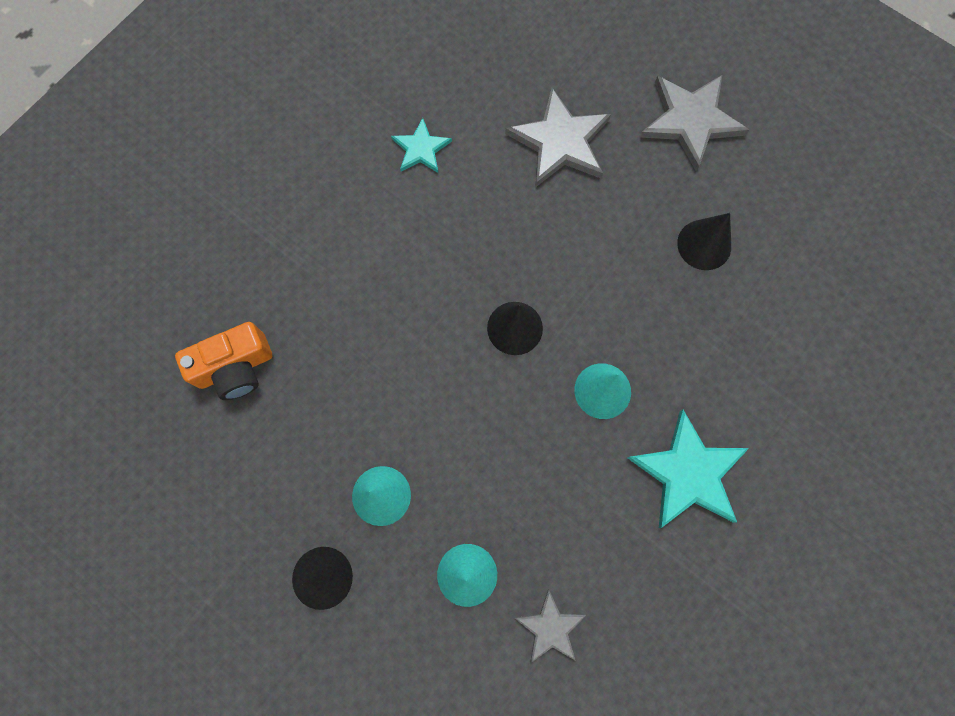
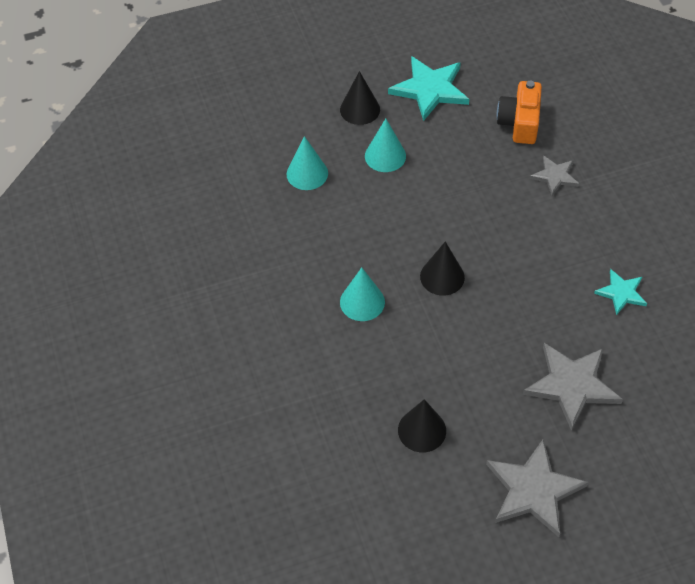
camera: 125 degrees right, 20 degrees down
grey star [514,589,586,663] -> grey star moved to [530,155,579,196]
turquoise star [628,410,749,528] -> turquoise star moved to [388,56,469,121]

